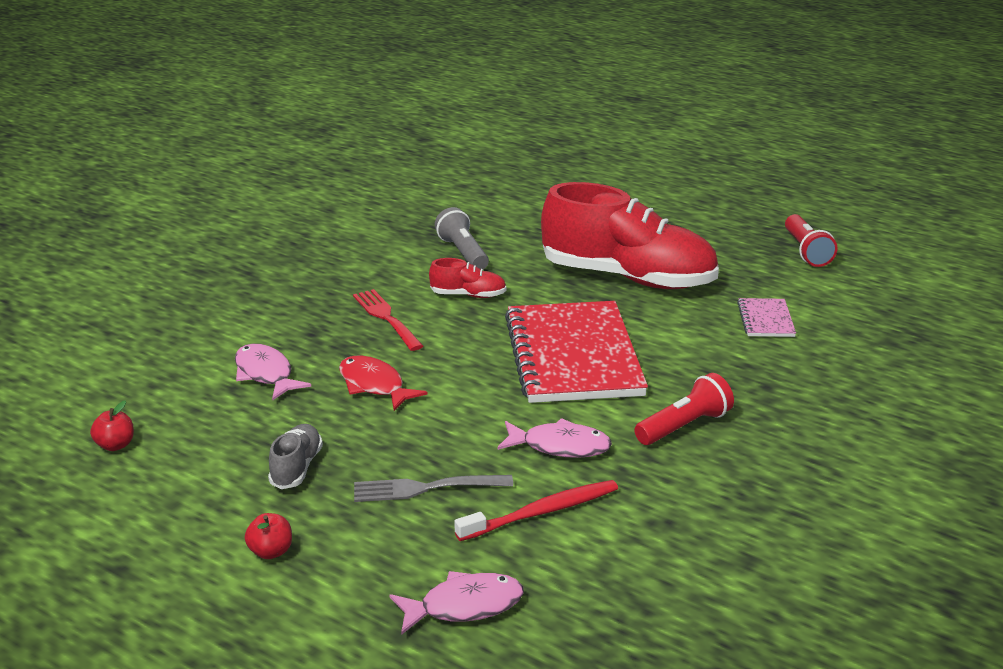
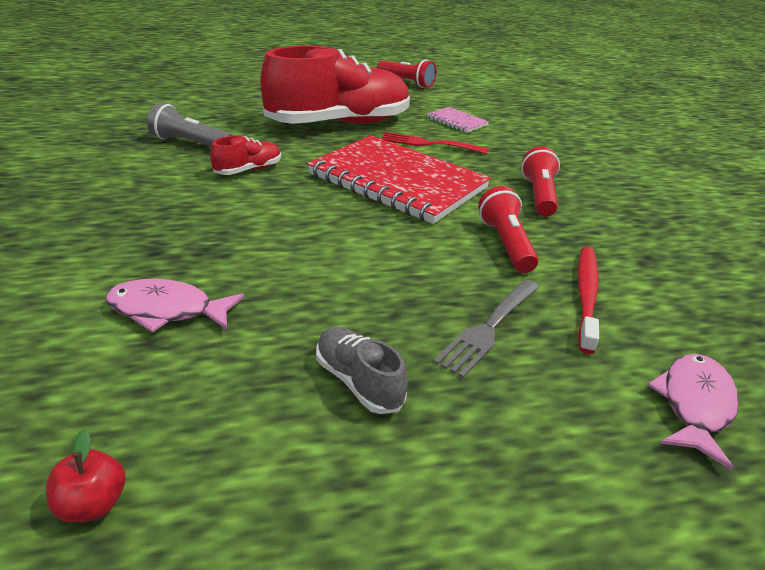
camera: 50 degrees left, 5 degrees up
red apple [245,513,292,559] -> none
red fish [339,355,428,411] -> none
red fork [353,289,423,351] -> red fork moved to [381,132,489,155]
pink fish [497,418,612,458] -> red flashlight [478,186,539,273]

